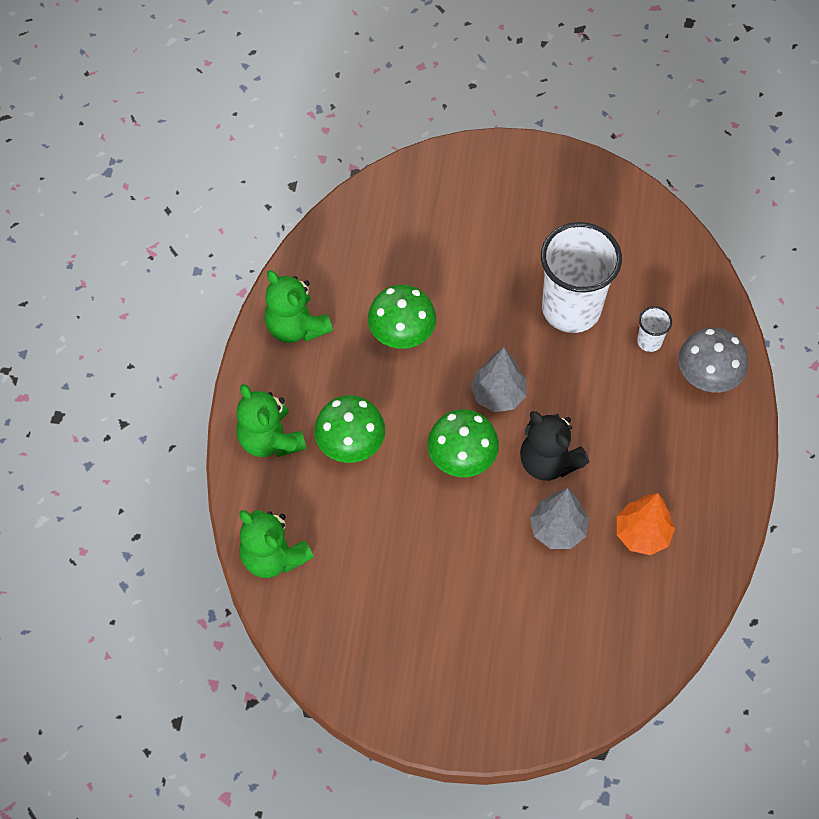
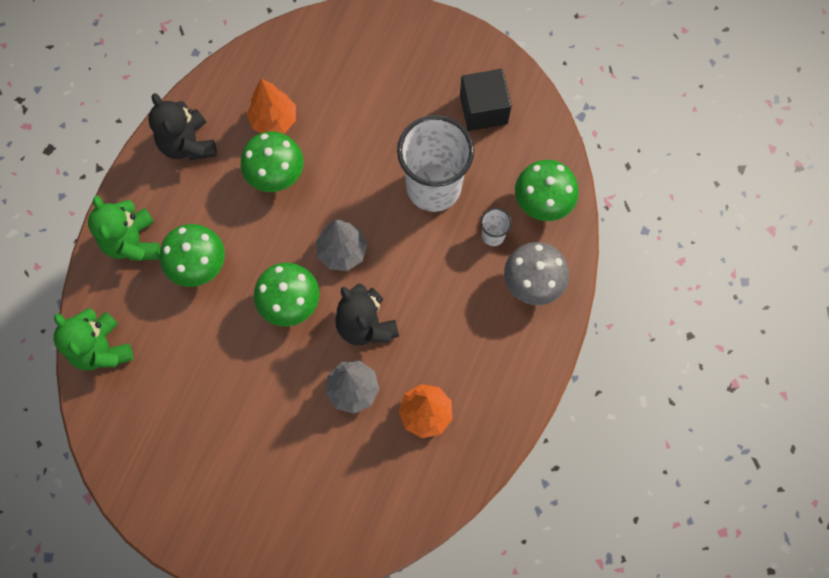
camera: 15 degrees right, 10 degrees up
green teddy bear [264,270,333,343] -> black teddy bear [148,93,217,160]
none -> orange tree [247,78,296,134]
none -> black cube [460,69,512,131]
none -> green mushroom [515,160,579,221]

